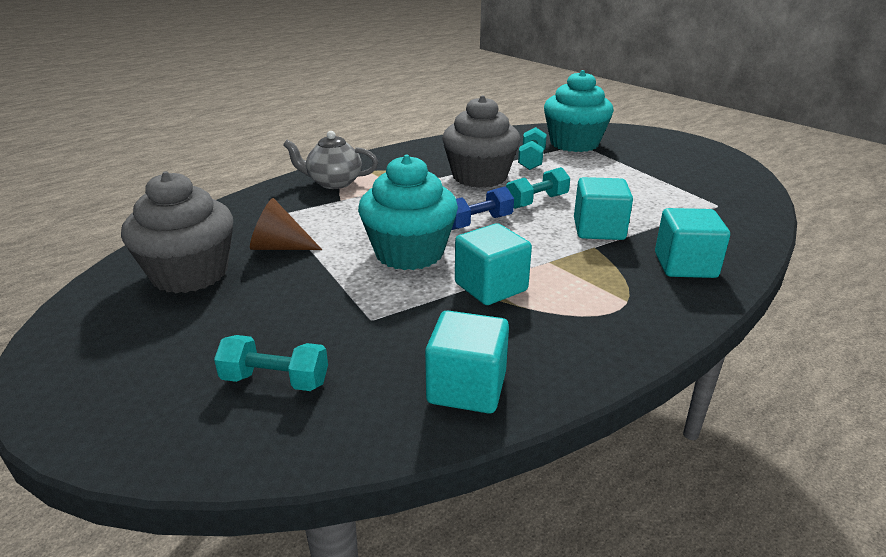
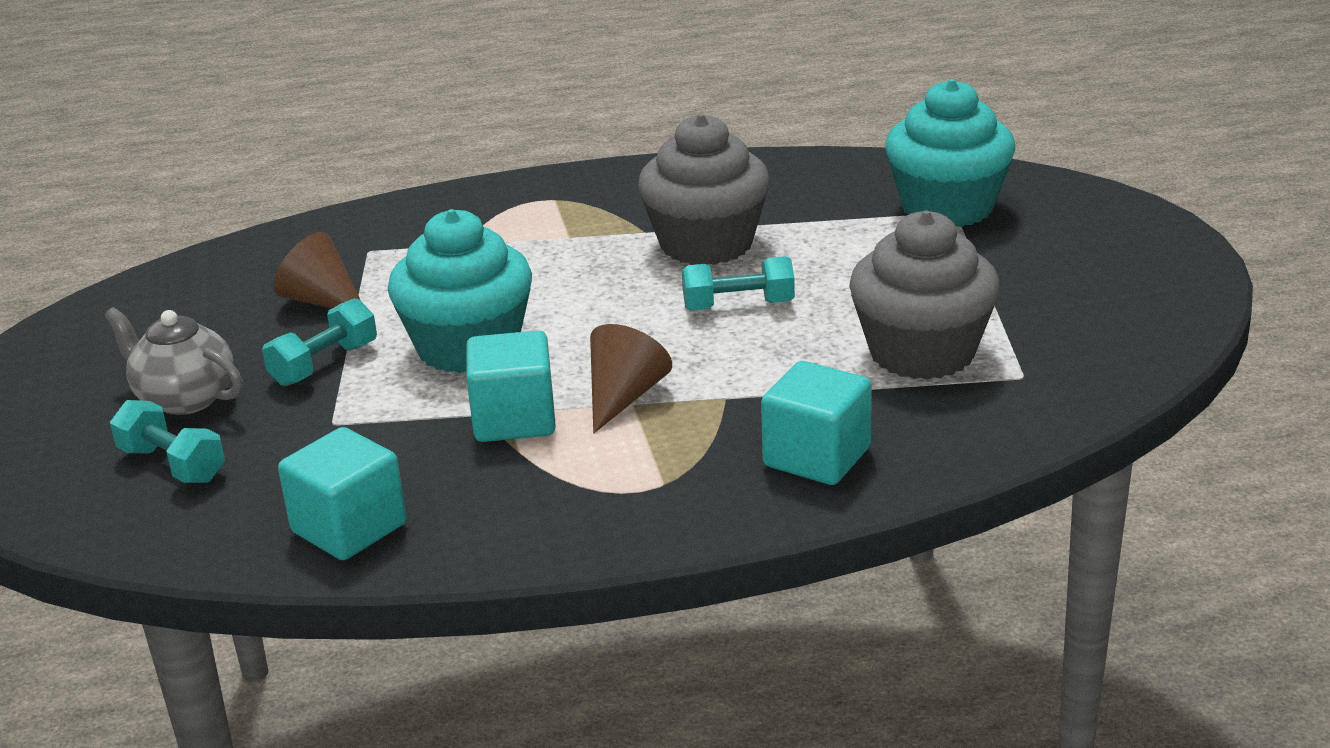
camera: 30 degrees right, 0 degrees up
grey cupcake [121,171,233,293] -> grey cupcake moved to [849,211,1000,380]
grey teapot [283,131,378,189] -> grey teapot moved to [105,307,243,415]
blue dumbbell [452,187,514,230] -> none
turquoise dumbbell [518,127,547,170] -> turquoise dumbbell moved to [262,298,377,386]
turquoise cube [574,177,633,240] -> none
none -> brown cone [590,324,672,433]

